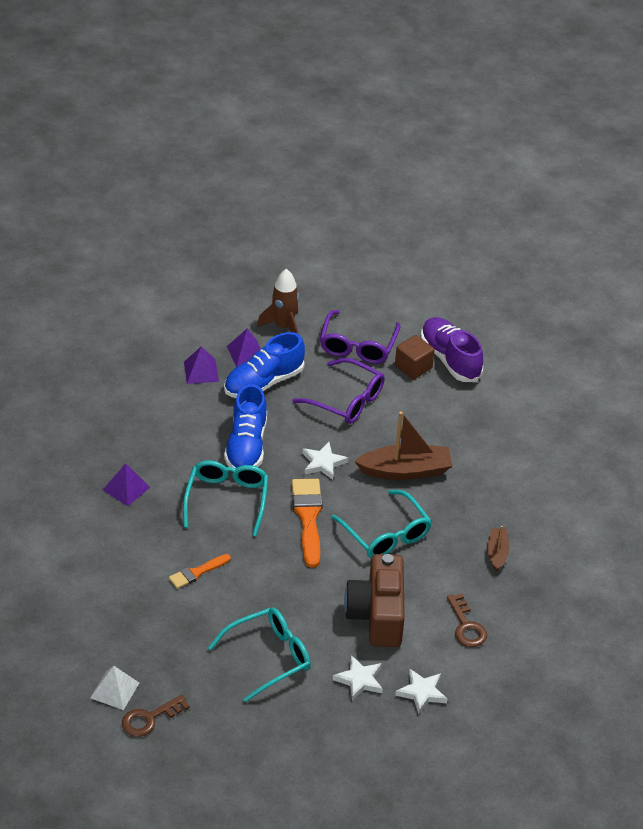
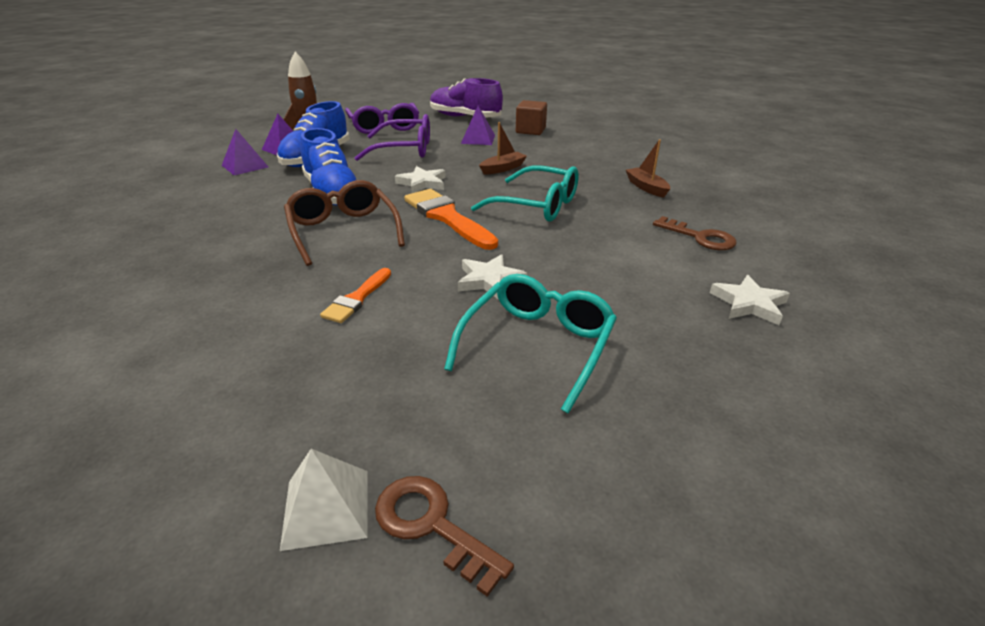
camera: 30 degrees left, 10 degrees down
purple pyramid [103,463,151,506] -> purple pyramid moved to [461,106,495,145]
brown key [122,695,190,737] -> brown key turned 105 degrees clockwise [375,476,514,597]
turquoise glasses [183,460,269,536] -> brown glasses [284,180,405,266]
white star [333,655,383,701] -> white star moved to [458,254,527,300]
brown camera [344,554,405,647] -> none
brown boat [354,411,453,480] -> brown boat [479,122,527,174], size x0.54
brown cube [395,335,435,380] -> brown cube moved to [516,100,547,135]

